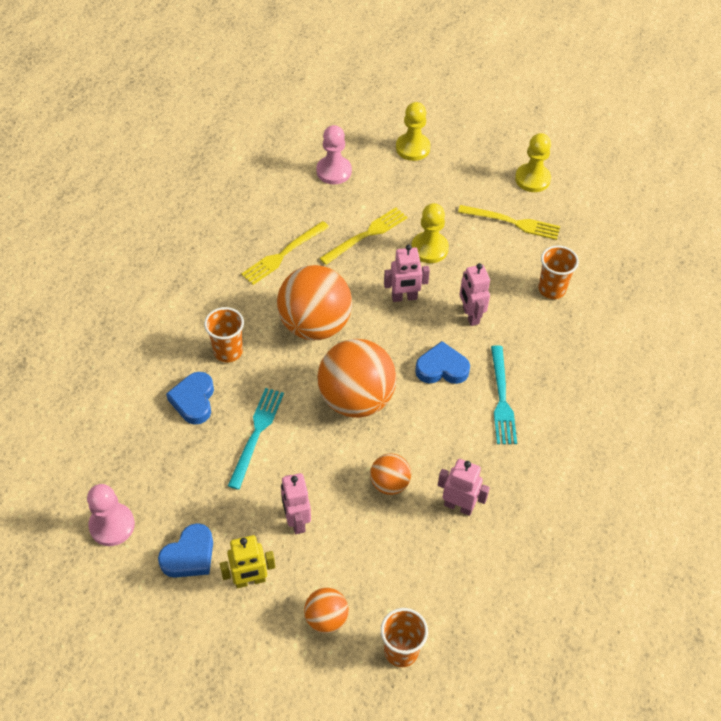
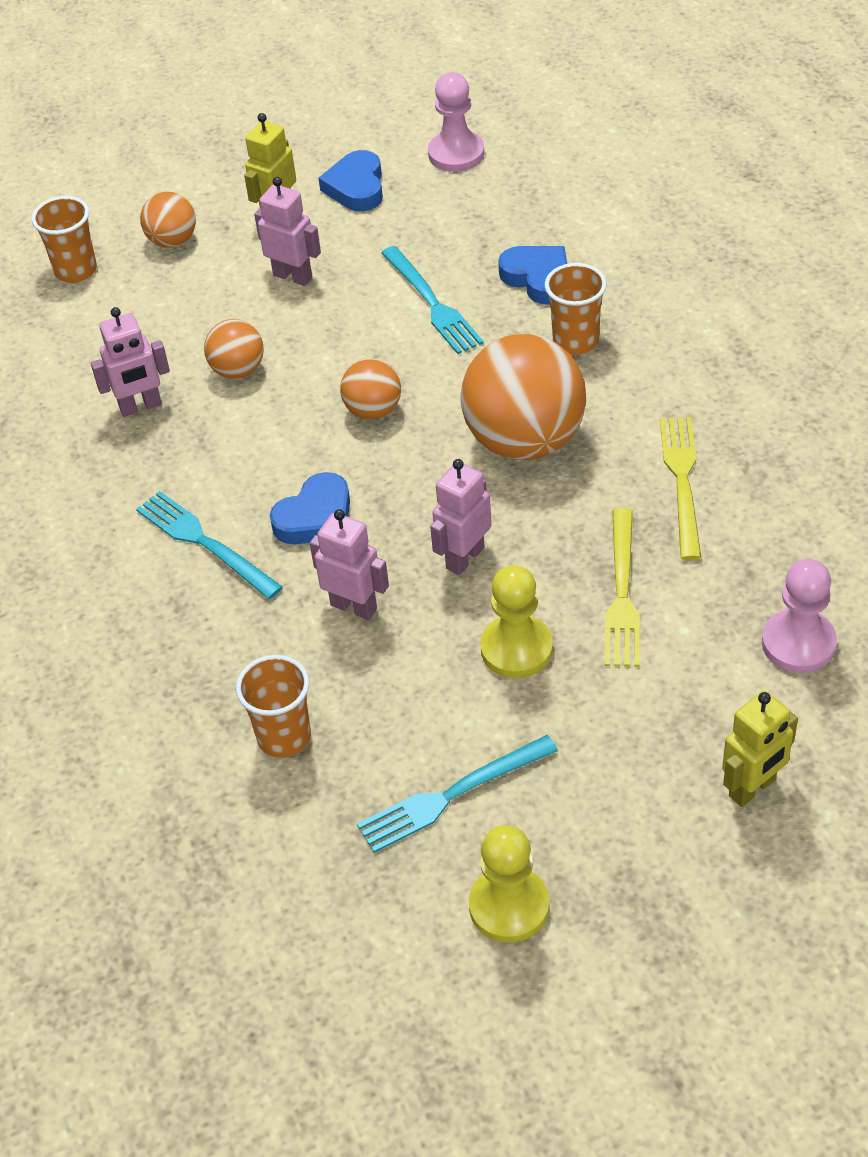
camera: 140 degrees right, 5 degrees down
orange ball [318,339,397,418] -> orange ball [340,359,401,419], size x0.50
yellow pawn [396,102,431,161] -> yellow robot [722,691,798,807]
yellow fork [458,205,560,240] -> turquoise fork [357,735,558,853]

